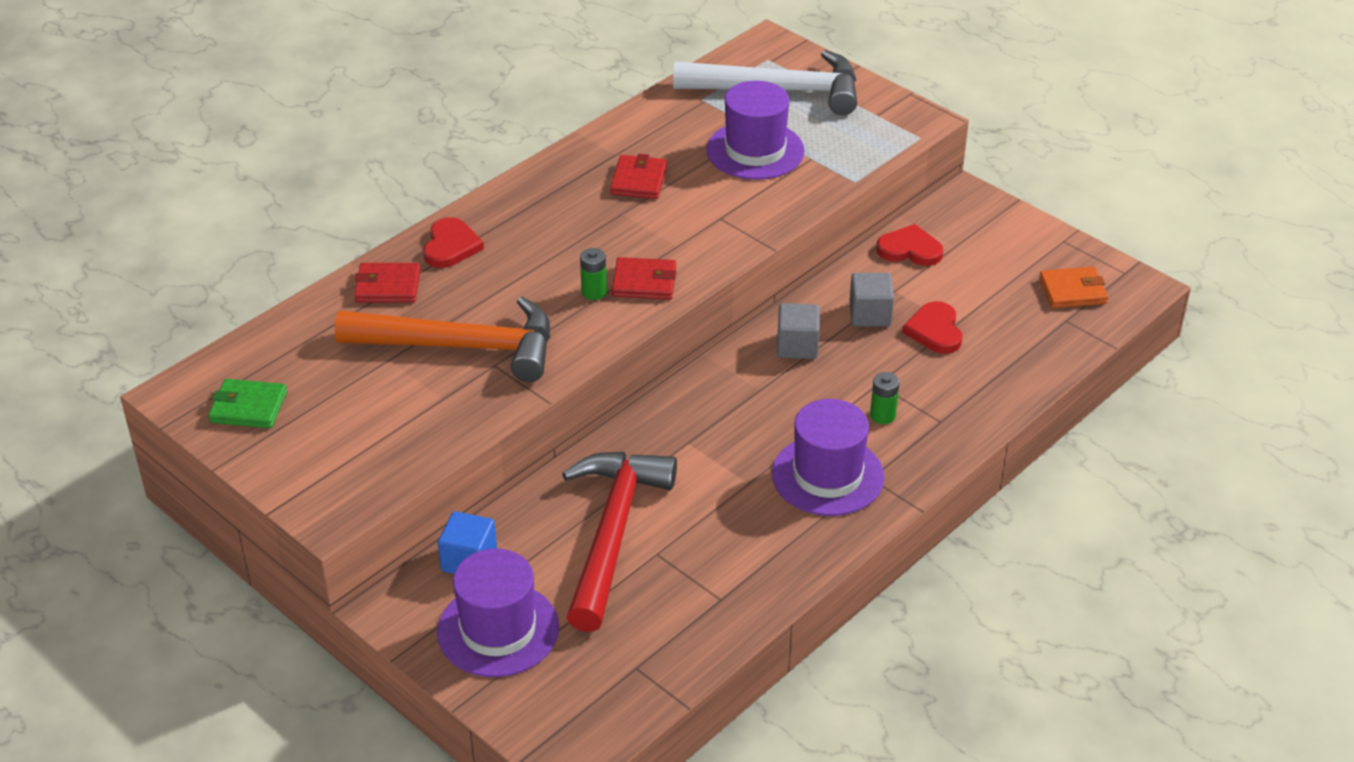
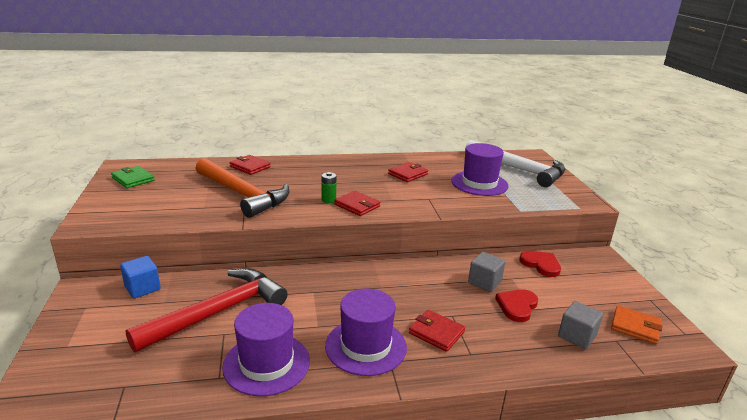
camera: 35 degrees right, 15 degrees down
red heart [423,217,484,268] -> none
purple hat [437,548,559,677] -> purple hat moved to [222,303,310,396]
grey cube [777,303,820,359] -> grey cube moved to [558,301,603,349]
green battery [870,372,899,424] -> red wallet [409,310,465,352]

